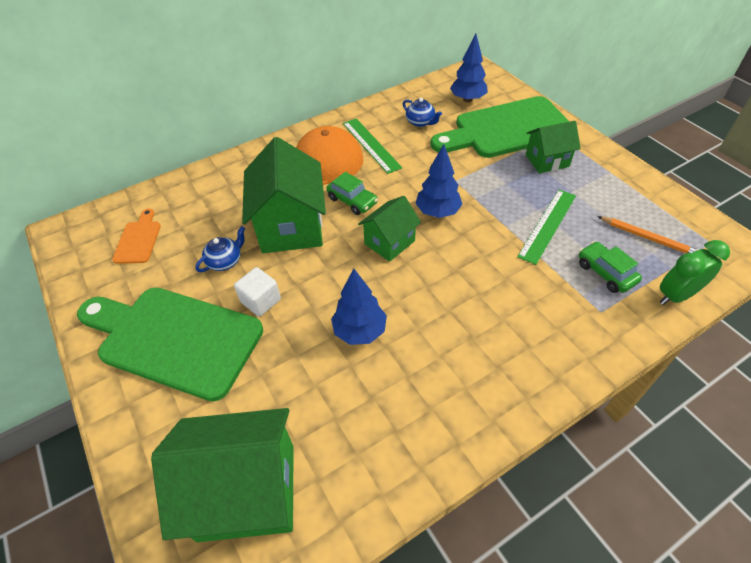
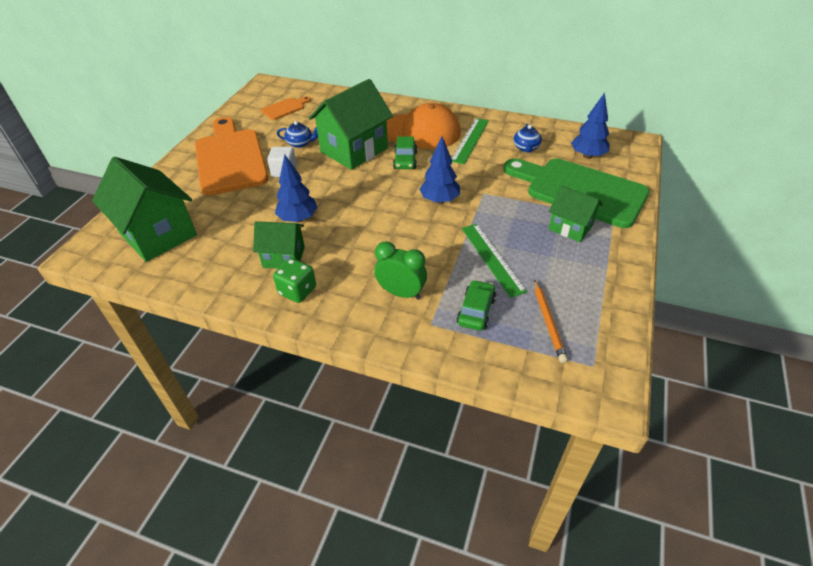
camera: 50 degrees right, 5 degrees down
green cutting board [77,288,263,402] -> orange cutting board [195,117,268,196]
green house [358,196,421,262] -> green house moved to [253,221,305,269]
green ruler [517,190,576,265] -> green ruler turned 75 degrees clockwise [462,224,527,298]
green clock [660,240,730,305] -> green clock moved to [374,241,427,299]
none -> green dice [273,258,316,303]

